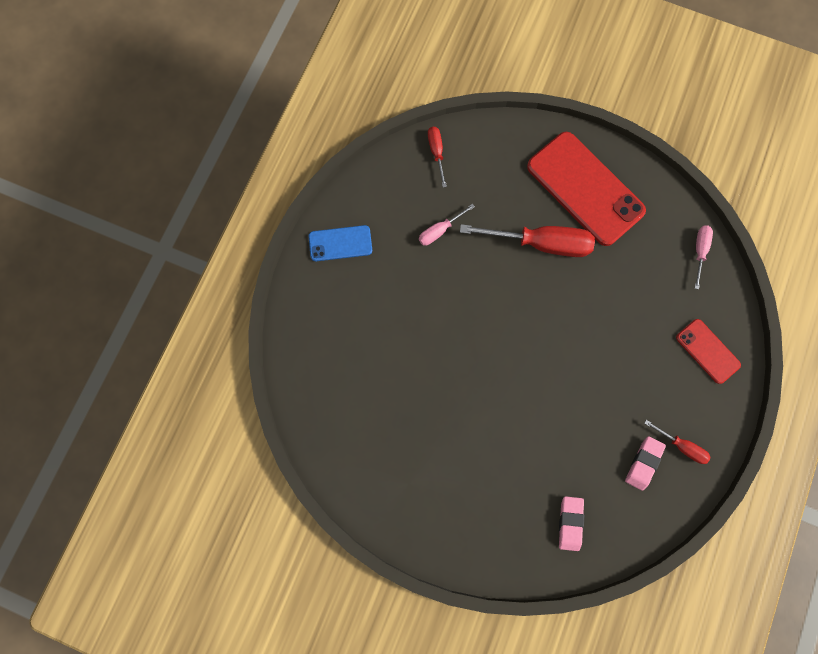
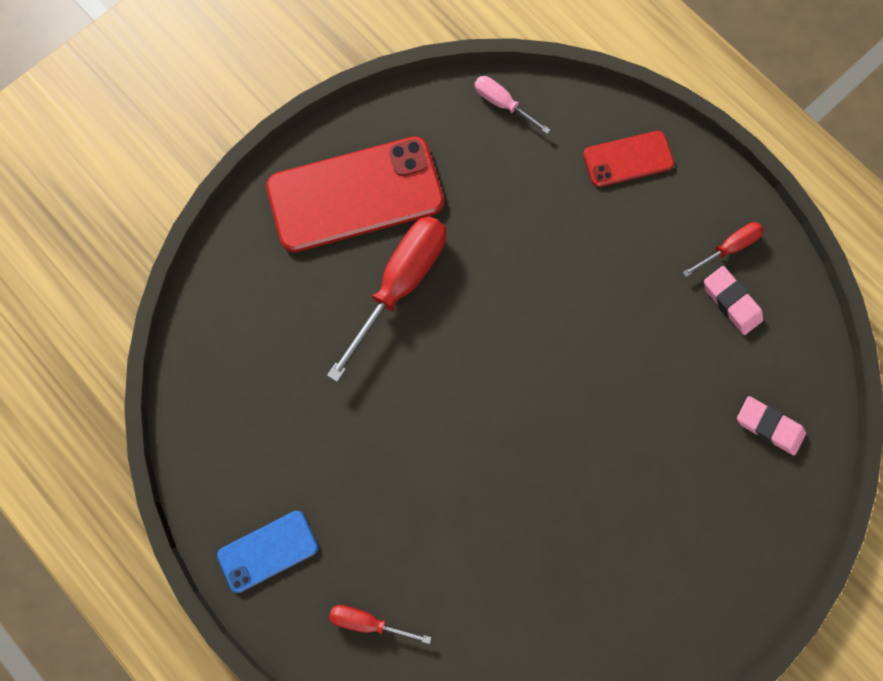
camera: 65 degrees left, 0 degrees up
blue phone [309,225,372,261] -> blue phone turned 45 degrees clockwise [217,511,318,593]
pink screwdriver [419,204,475,246] -> none
red screwdriver [428,127,447,187] -> red screwdriver moved to [329,605,431,644]

